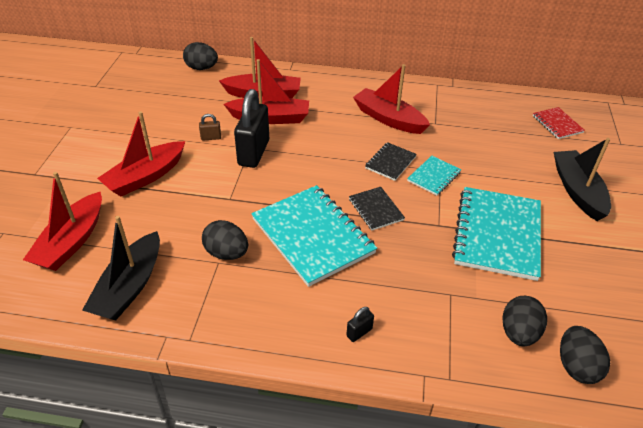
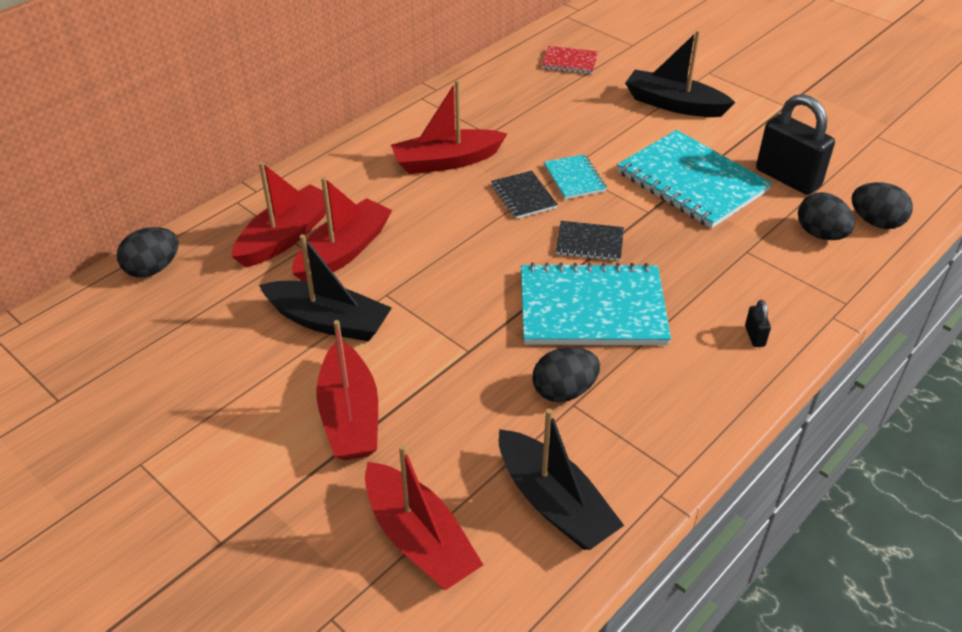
camera: 55 degrees left, 0 degrees up
brown padlock [199,114,221,140] -> black boat [259,234,392,342]
black padlock [234,89,269,168] -> black padlock moved to [756,94,835,195]

